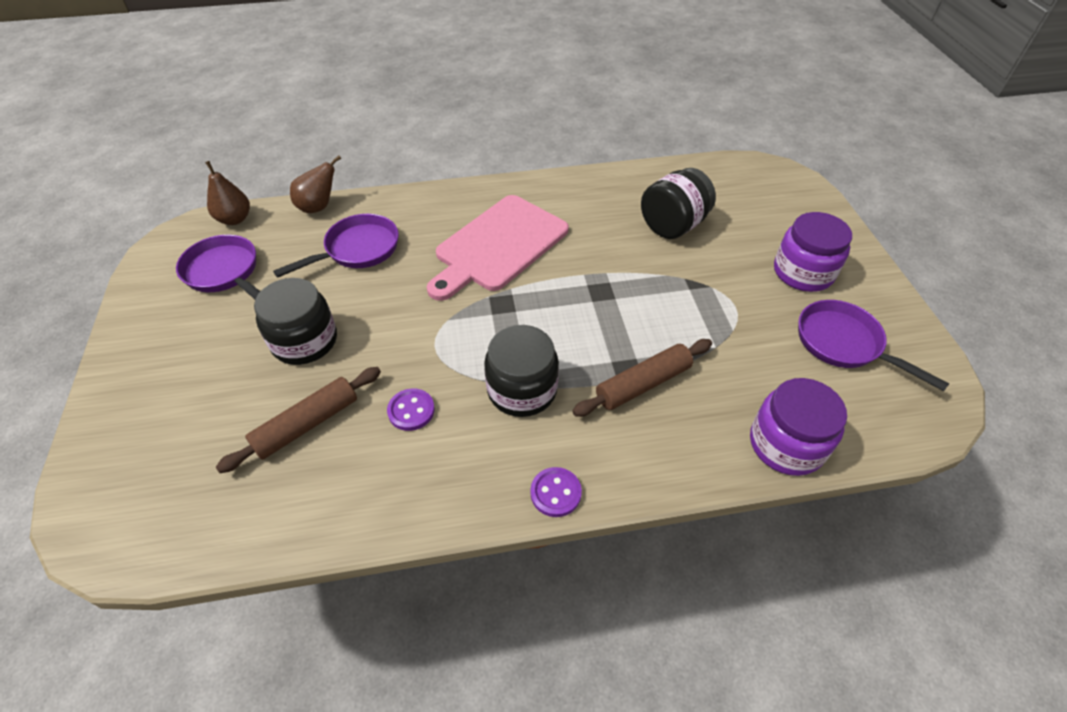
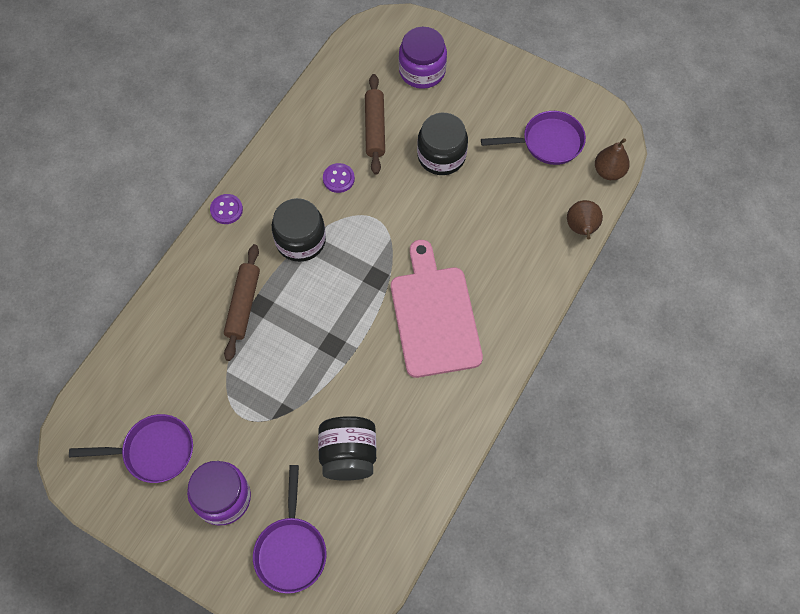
camera: 130 degrees right, 15 degrees up
purple pan [273,214,399,278] -> purple pan moved to [253,465,327,594]
purple jar [750,378,847,476] -> purple jar moved to [399,27,447,89]

